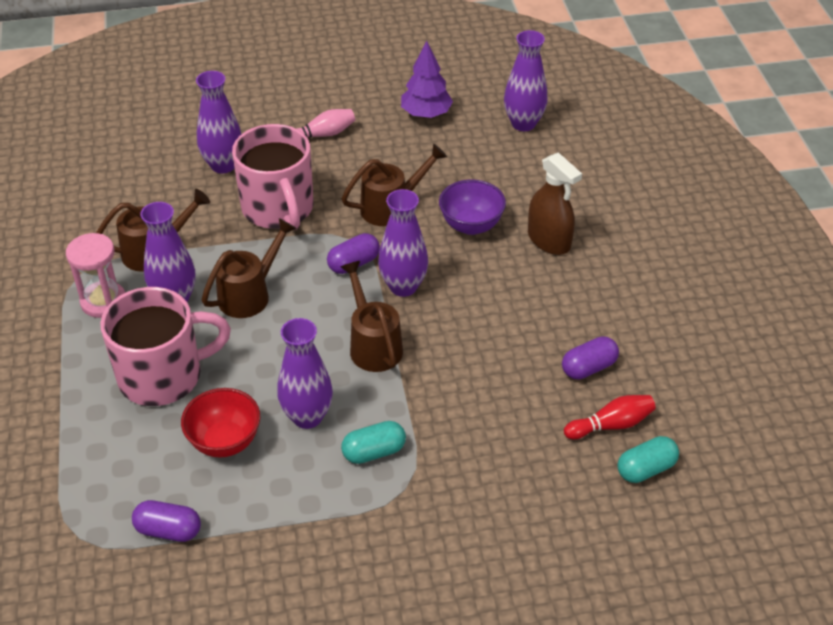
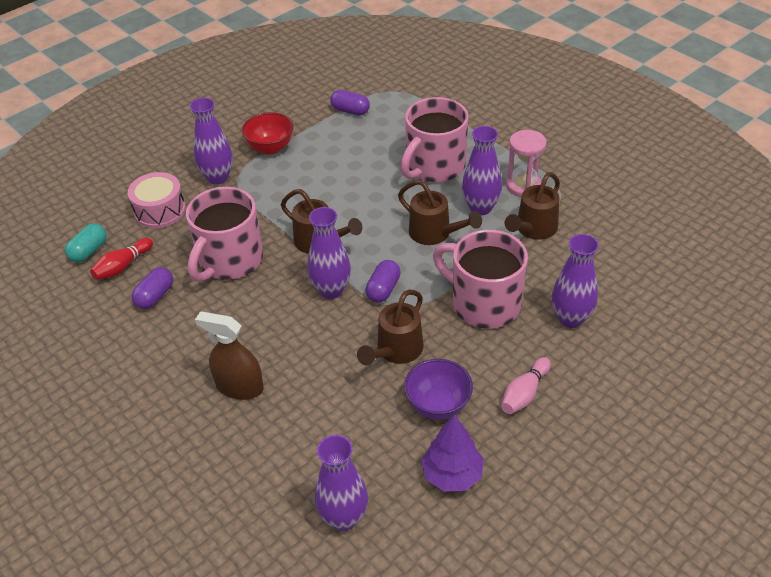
camera: 150 degrees right, 0 degrees up
purple capsule [132,500,201,542] -> purple capsule turned 45 degrees clockwise [330,90,370,115]
red bowl [181,388,260,457] -> red bowl moved to [242,112,293,155]
brown watering can [202,218,297,318] -> brown watering can turned 60 degrees counterclockwise [398,180,482,245]
purple vase [277,318,333,429] -> purple vase moved to [190,98,233,184]
turquoise capsule [341,421,406,464] -> none
purple bowl [439,180,506,235] -> purple bowl moved to [404,359,473,420]
none -> pink drum [128,172,186,228]
none -> pink mug [186,187,263,282]

